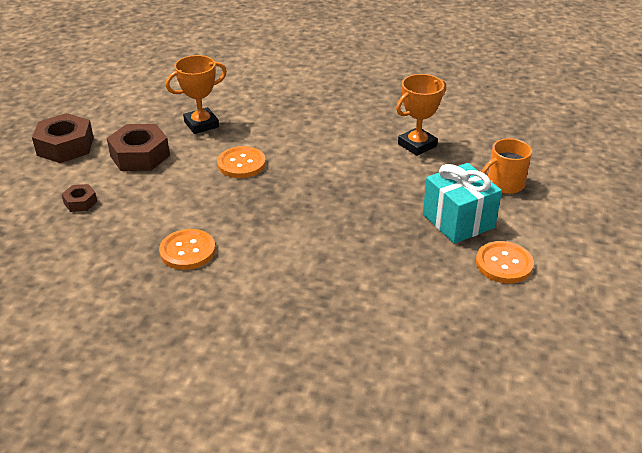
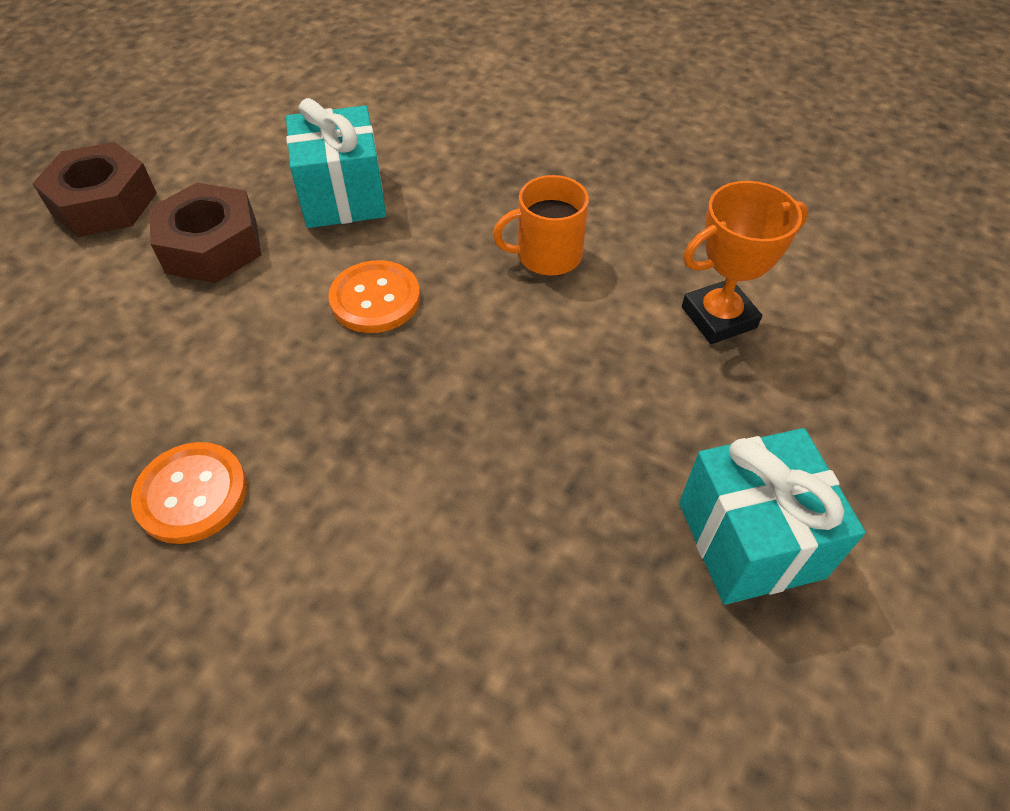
camera: 15 degrees right, 15 degrees up
brown nut [61,184,97,212] -> none
orange trophy [165,55,227,134] -> turquoise gift [286,98,386,228]
orange button [476,241,534,283] -> none
orange mug [482,138,532,194] -> orange mug moved to [493,175,589,276]

